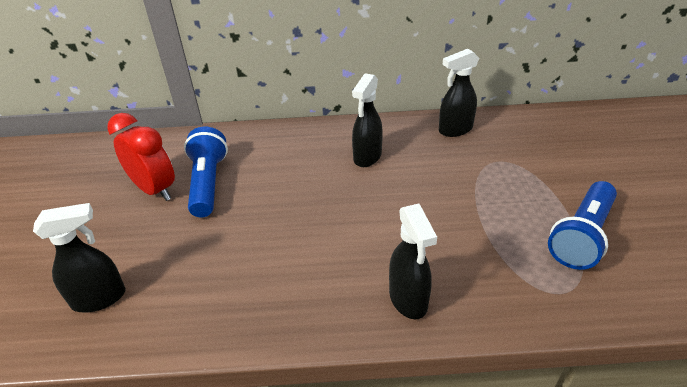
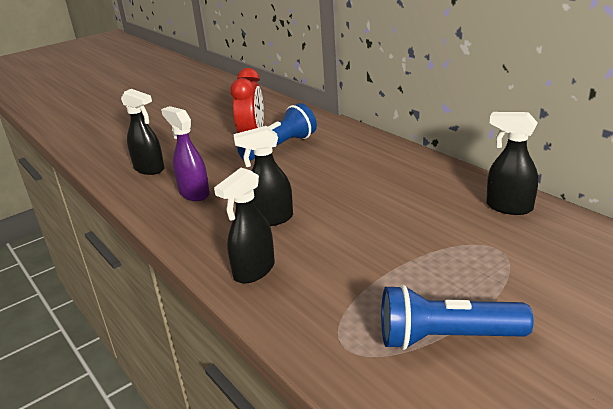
camera: 55 degrees right, 10 degrees down
black spray bottle [352,73,383,167] -> black spray bottle moved to [233,126,293,226]
none -> purple spray bottle [161,106,210,201]

